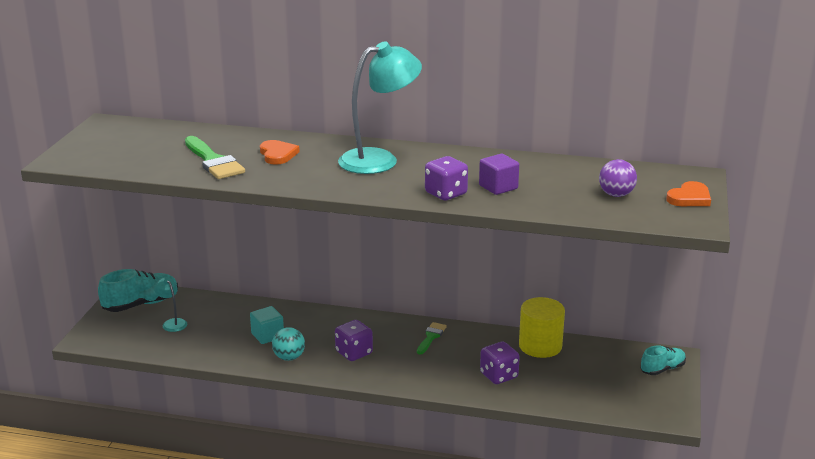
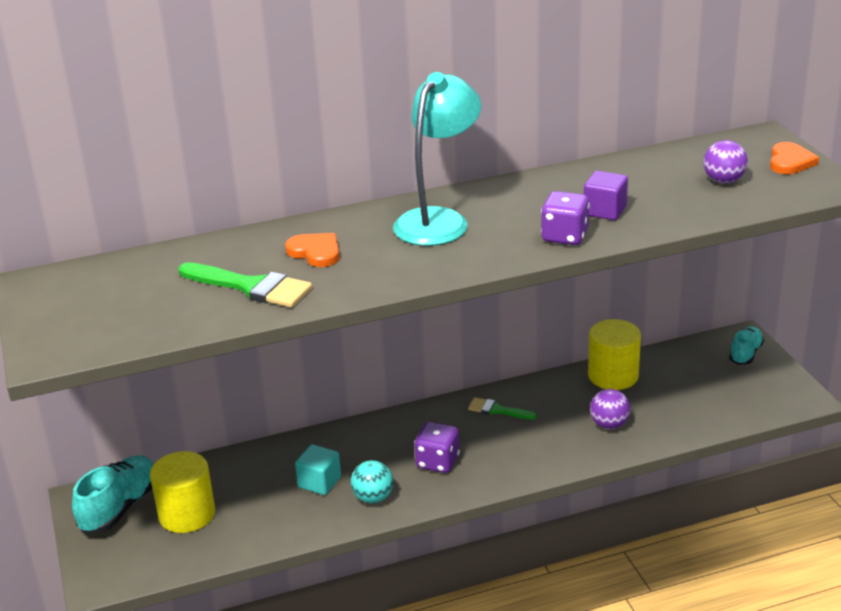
camera: 30 degrees left, 5 degrees up
turquoise lamp [154,277,187,332] -> yellow cylinder [150,451,215,533]
green brush [417,322,447,354] -> green brush turned 60 degrees counterclockwise [468,397,536,420]
purple dice [480,341,520,384] -> purple ball [590,389,631,429]

